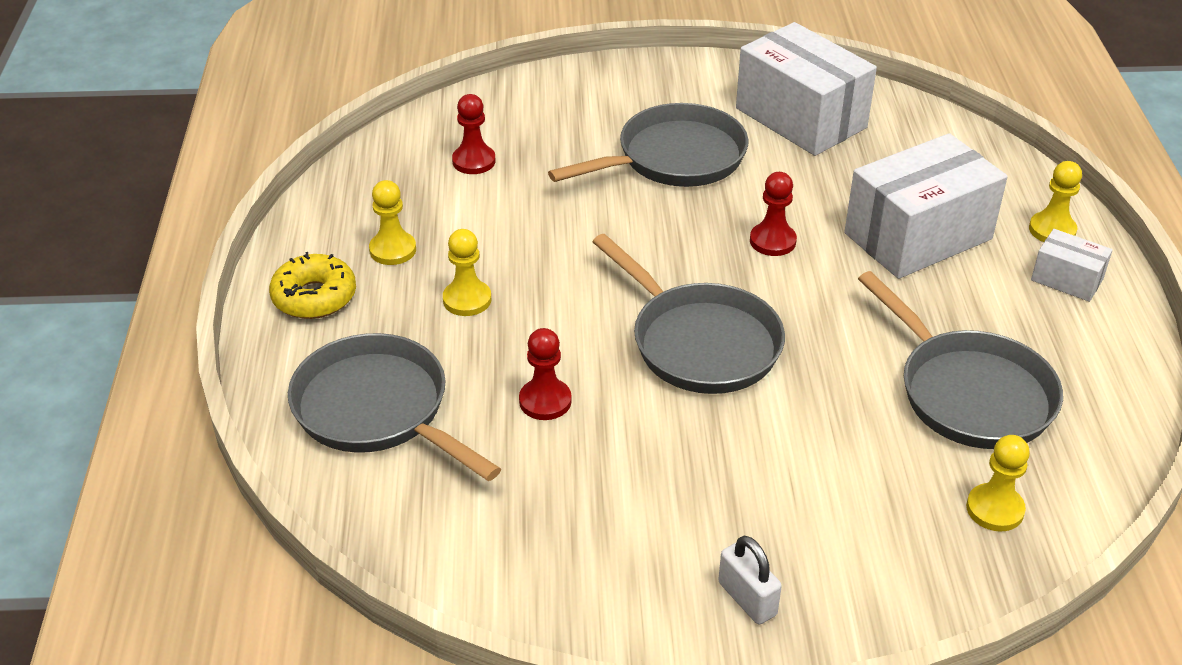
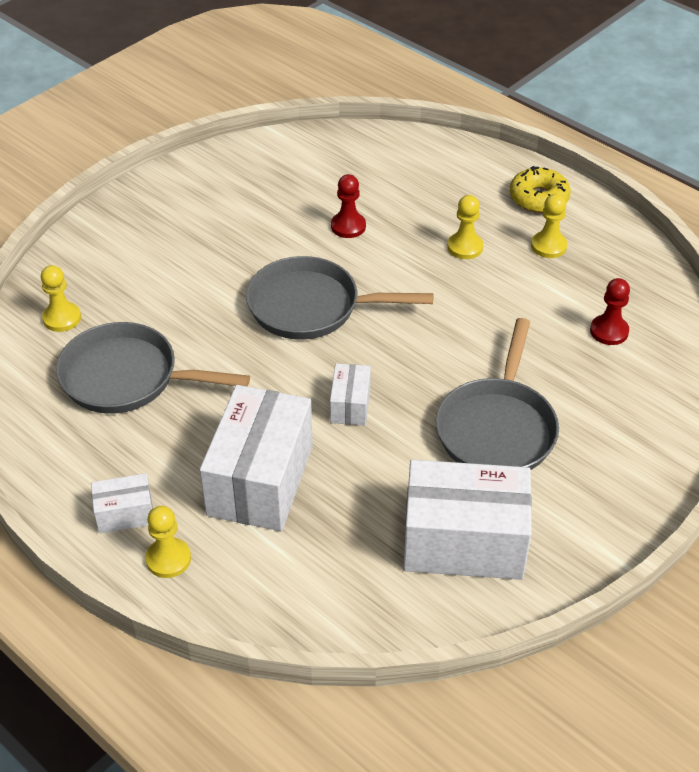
camera: 135 degrees right, 5 degrees up
grey pan [288,333,501,481] -> none
white padlock [718,536,782,625] -> none
red pawn [750,172,797,256] -> white box [330,363,371,426]

